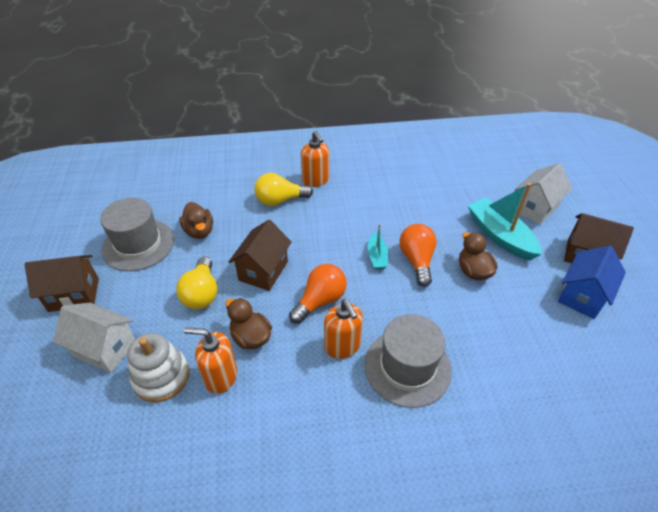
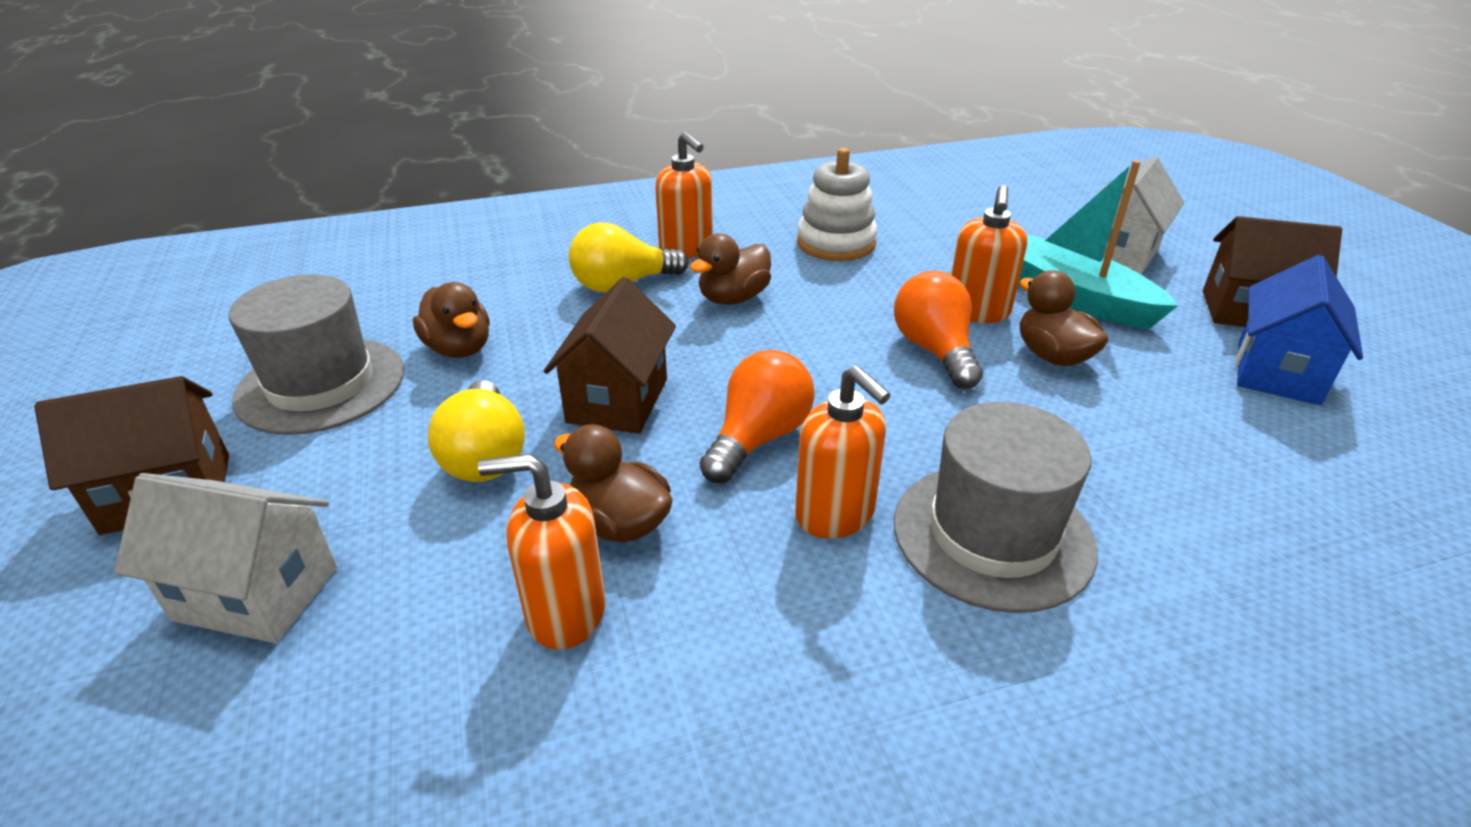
camera: 10 degrees left, 10 degrees down
white stacking toy [127,333,189,402] -> white stacking toy moved to [797,148,877,261]
turquoise boat [368,224,388,270] -> none
none -> brown duck [690,233,771,305]
none -> orange soap dispenser [951,185,1027,323]

